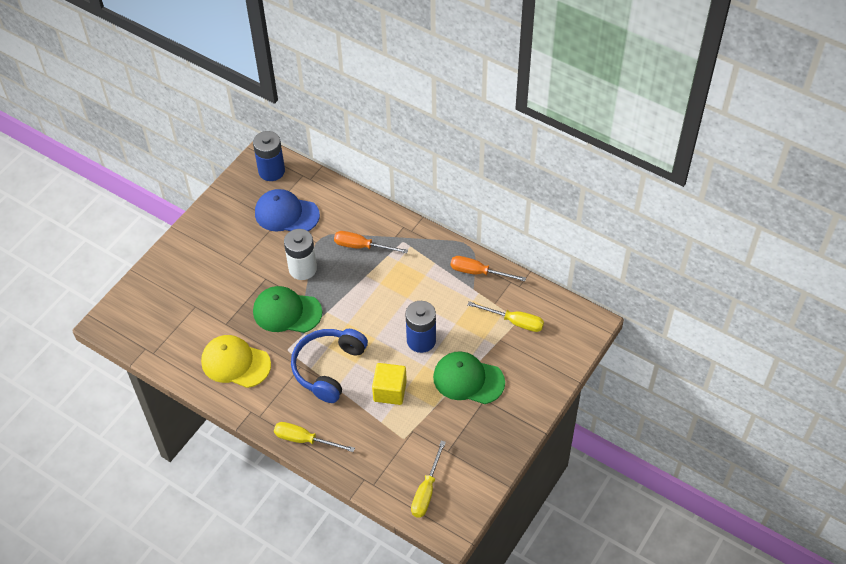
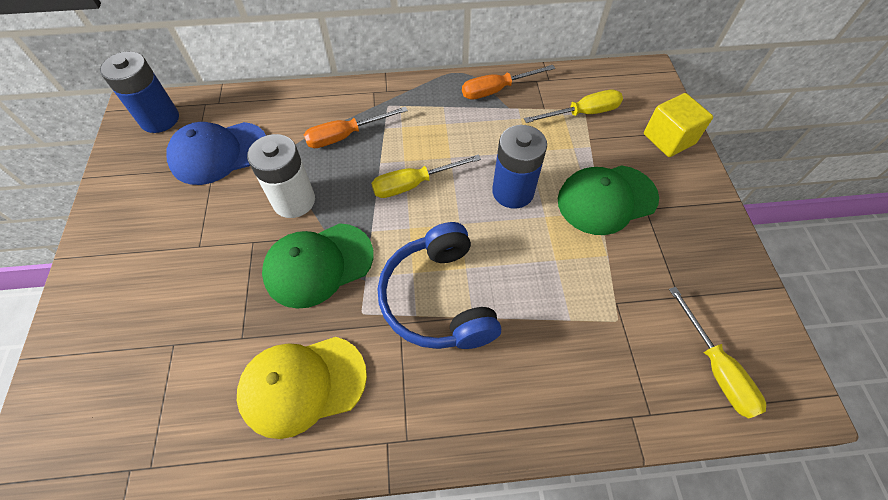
camera: 40 degrees left, 5 degrees up
yellow screwdriver [274,422,355,452] -> yellow screwdriver moved to [371,154,481,198]
yellow cube [372,363,407,405] -> yellow cube moved to [644,93,713,157]

